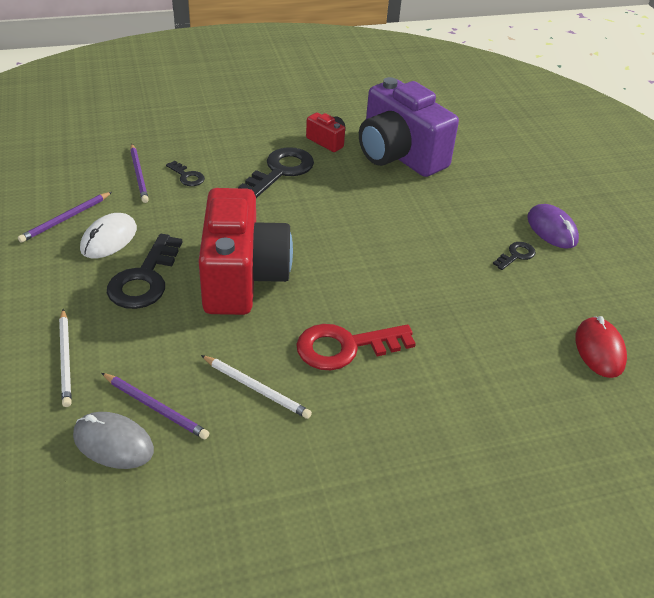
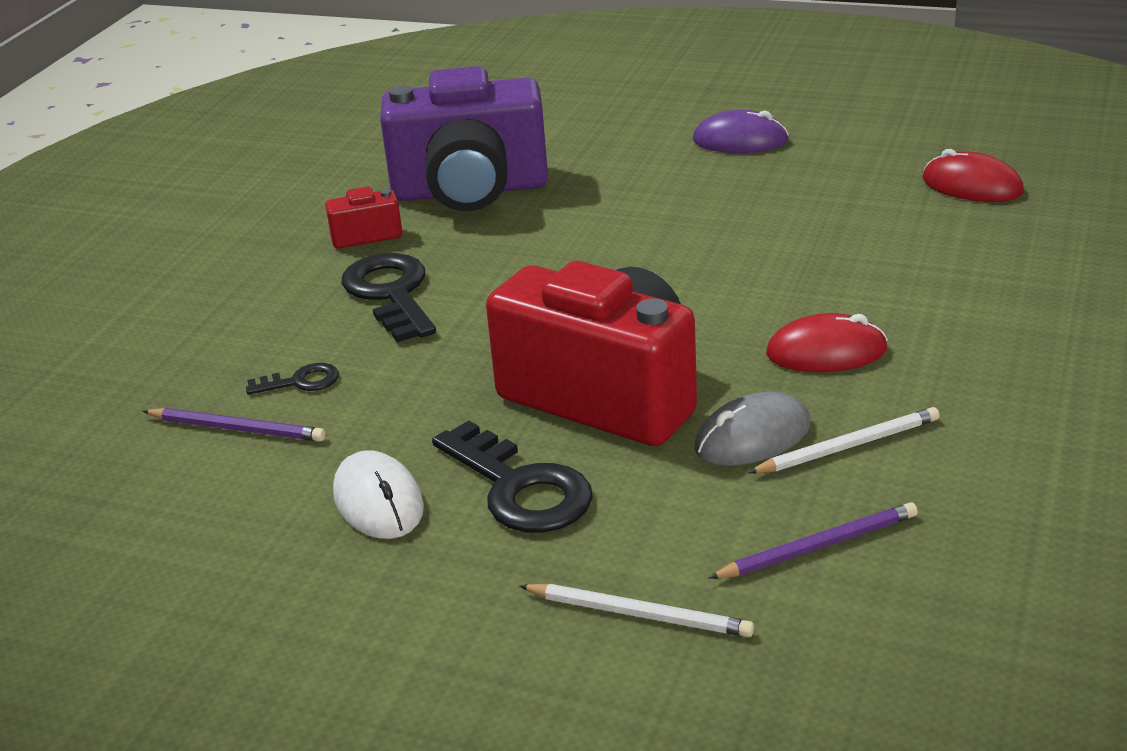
camera: 50 degrees left, 10 degrees down
purple pencil [18,192,112,243] -> none
grey mouse [73,412,154,469] -> grey mouse moved to [695,392,811,466]
red key [296,324,416,370] -> red mouse [766,313,888,372]
black key [493,242,536,270] -> none

